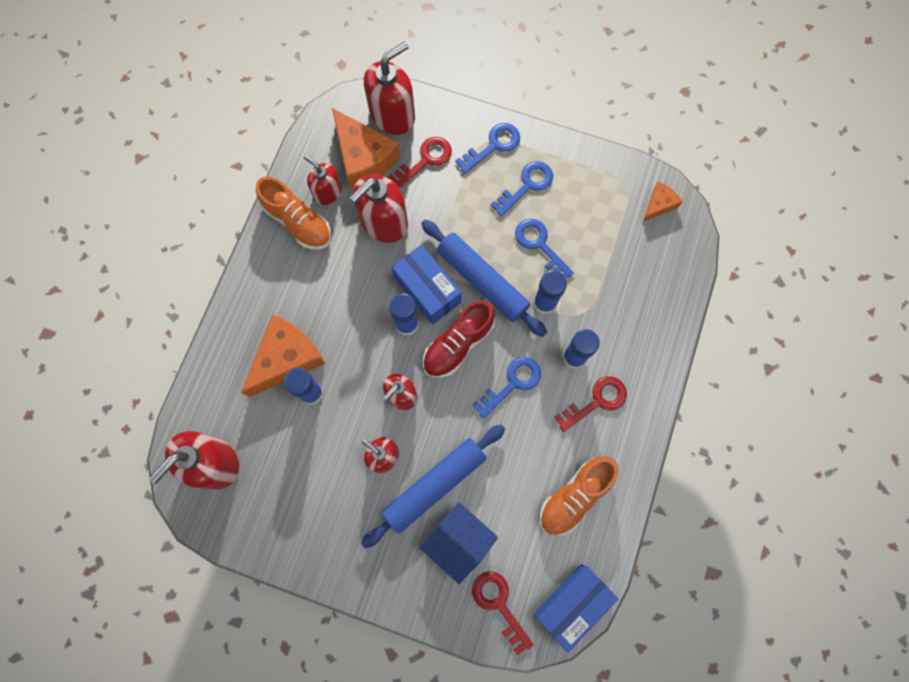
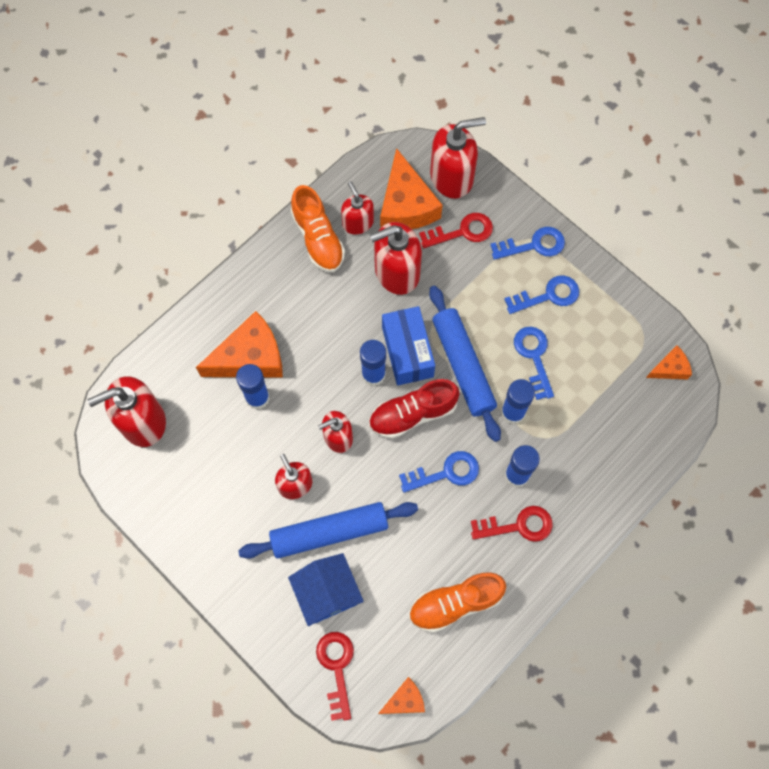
camera: 25 degrees right, 5 degrees down
blue box [534,564,618,652] -> orange cheese [378,677,425,714]

